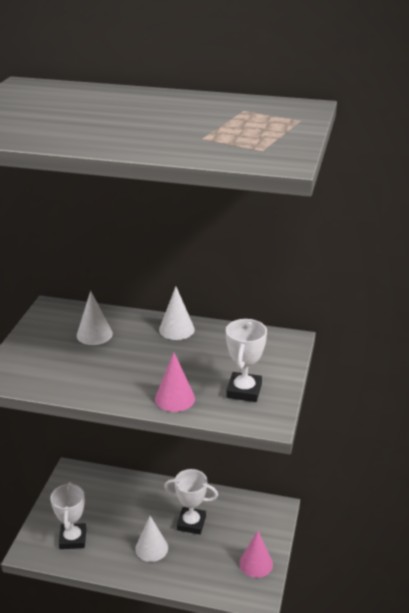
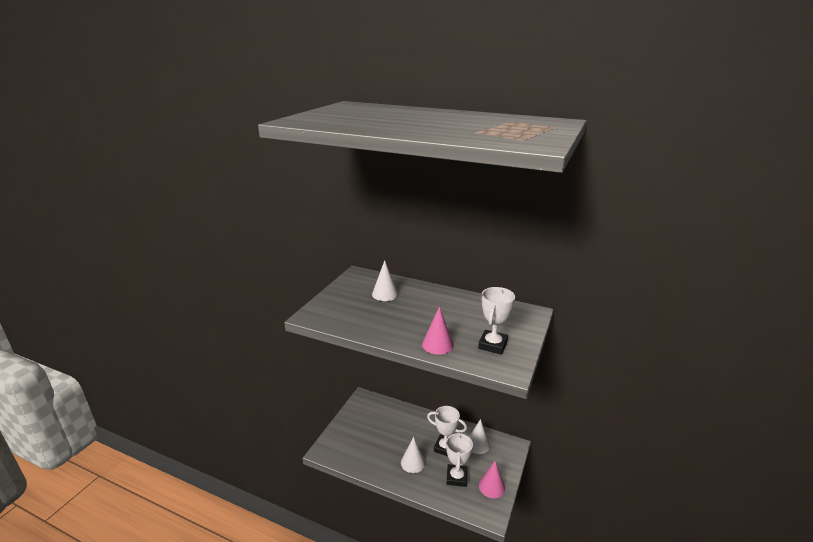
camera: 10 degrees right, 5 degrees down
white trophy [50,482,86,549] -> white trophy moved to [446,432,473,487]
white cone [159,286,195,340] -> white cone moved to [469,419,490,454]

